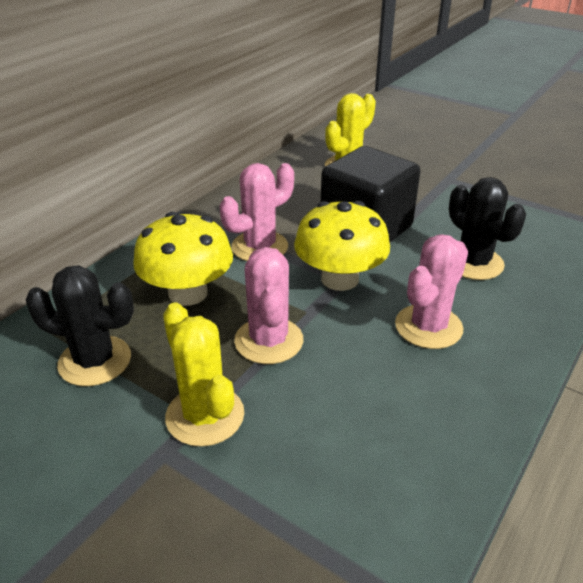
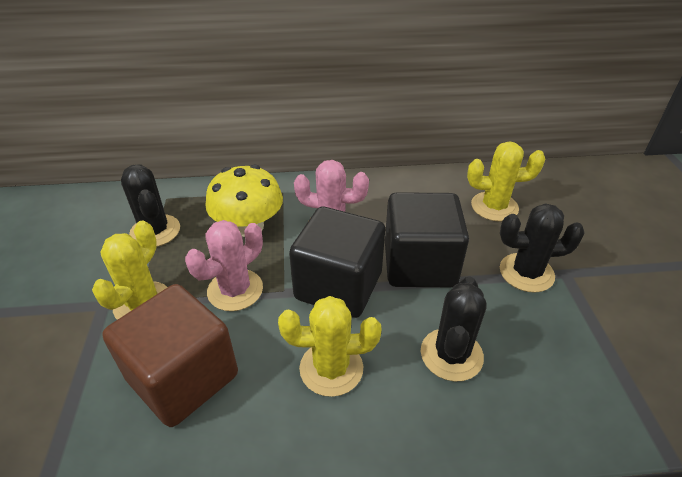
camera: 50 degrees right, 5 degrees up
yellow mushroom [294,201,390,291] -> black cube [289,207,385,318]
pink cactus [395,234,468,349] -> yellow cactus [278,296,382,397]
none -> brown cube [102,284,238,427]
none -> black cactus [500,203,585,293]

